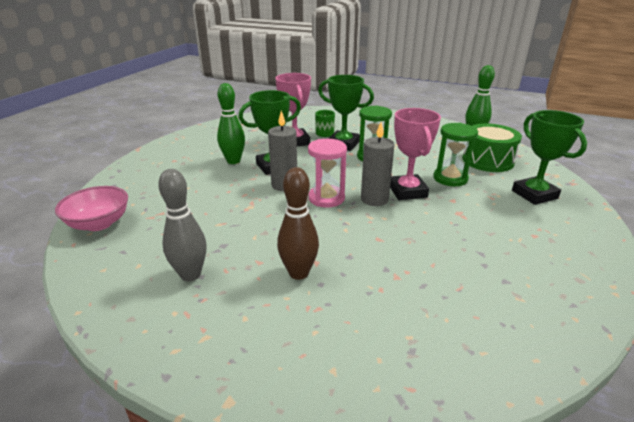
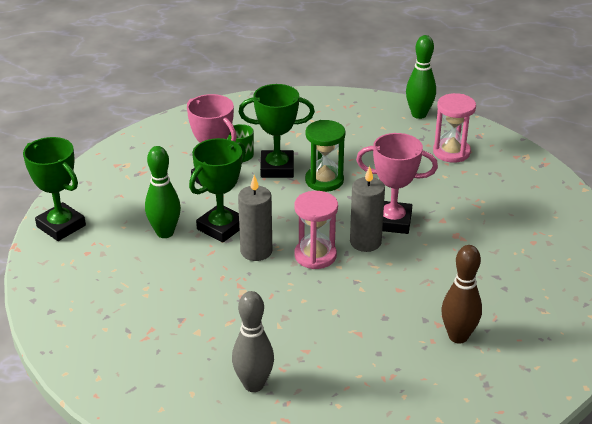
camera: 25 degrees left, 5 degrees up
pink bowl [55,186,128,231] -> none
brown bowling pin [277,167,319,280] -> brown bowling pin moved to [442,245,482,344]
pink trophy [390,108,441,200] -> pink trophy turned 45 degrees counterclockwise [356,133,438,234]
green hourglass [433,123,478,186] -> none
green drum [462,124,522,172] -> pink hourglass [433,93,476,163]
green trophy [512,110,587,205] -> green trophy moved to [23,137,86,241]

